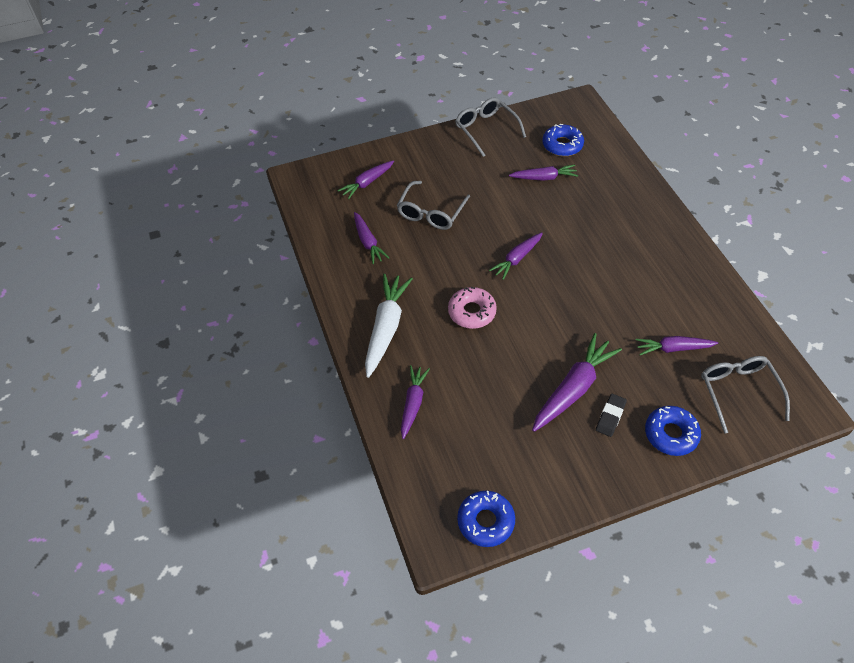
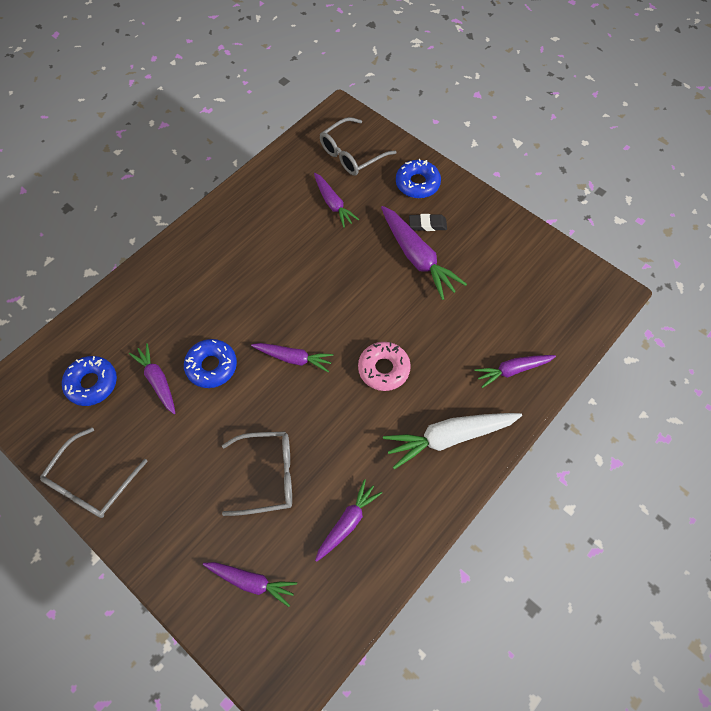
camera: 120 degrees left, 10 degrees up
blue donut [457,491,515,547] -> blue donut moved to [184,339,237,388]
purple carrot [532,333,622,432] -> purple carrot turned 135 degrees counterclockwise [381,206,467,300]

